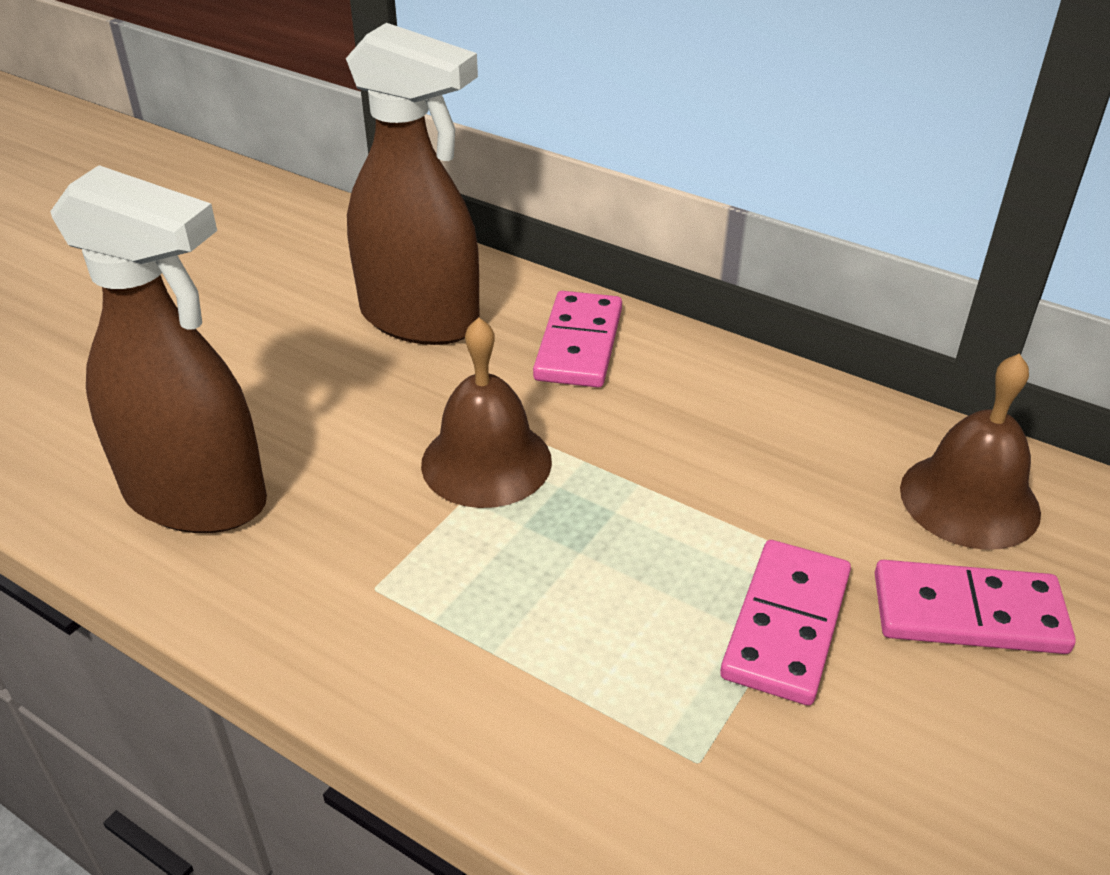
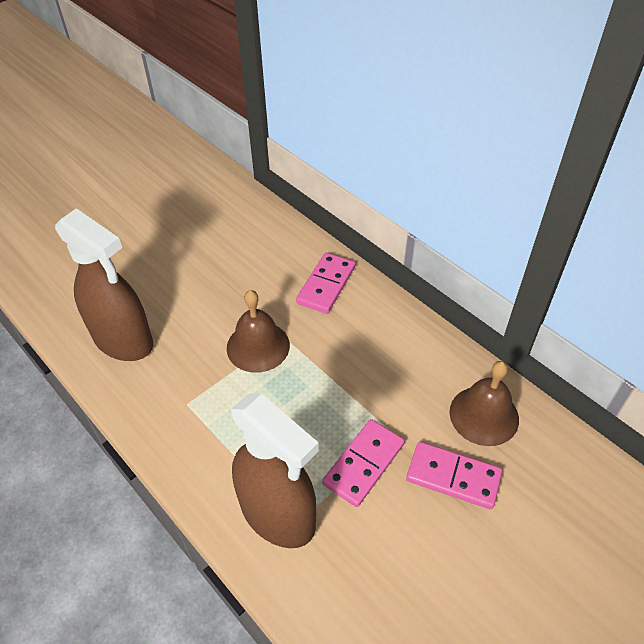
camera: 15 degrees right, 10 degrees up
brown spray bottle [346,23,480,345] -> brown spray bottle moved to [231,393,319,548]

